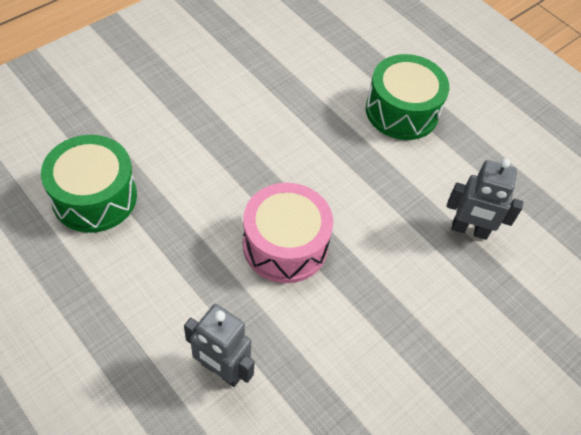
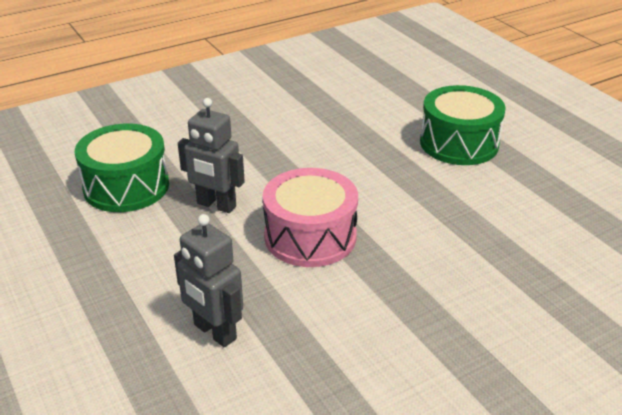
camera: 15 degrees right, 20 degrees down
grey robot [447,159,523,240] -> grey robot moved to [178,98,245,213]

